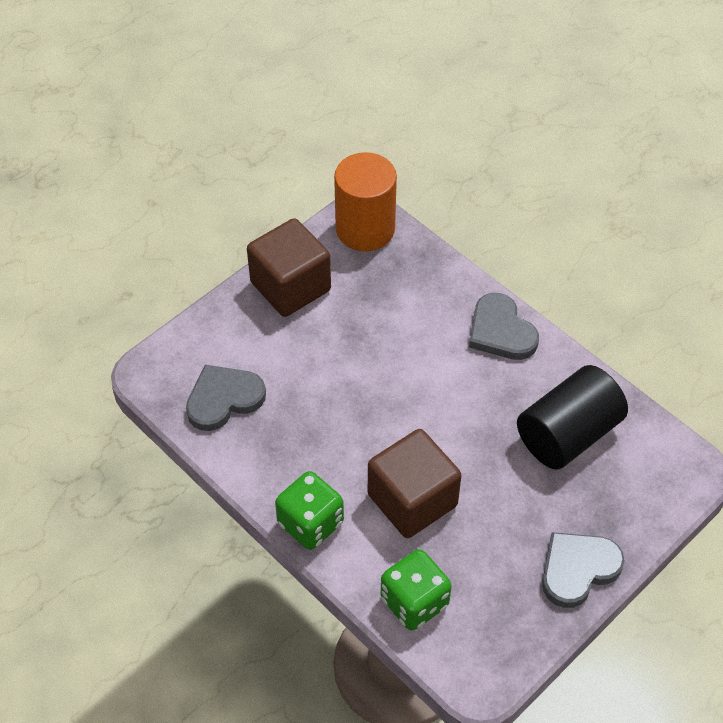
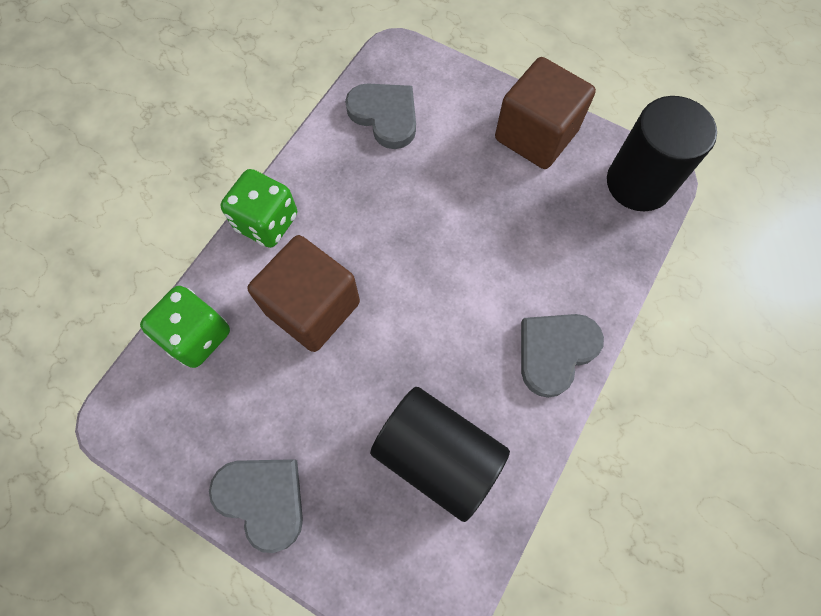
camera: 75 degrees right, 15 degrees up
orange cylinder [334,152,397,251] -> black cylinder [607,96,717,211]

